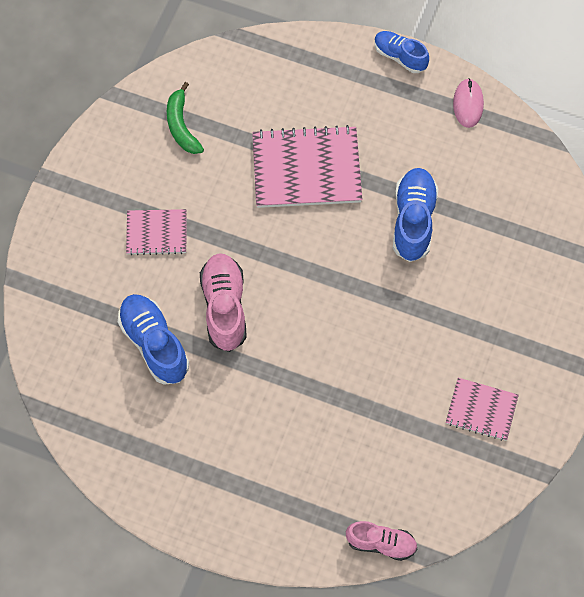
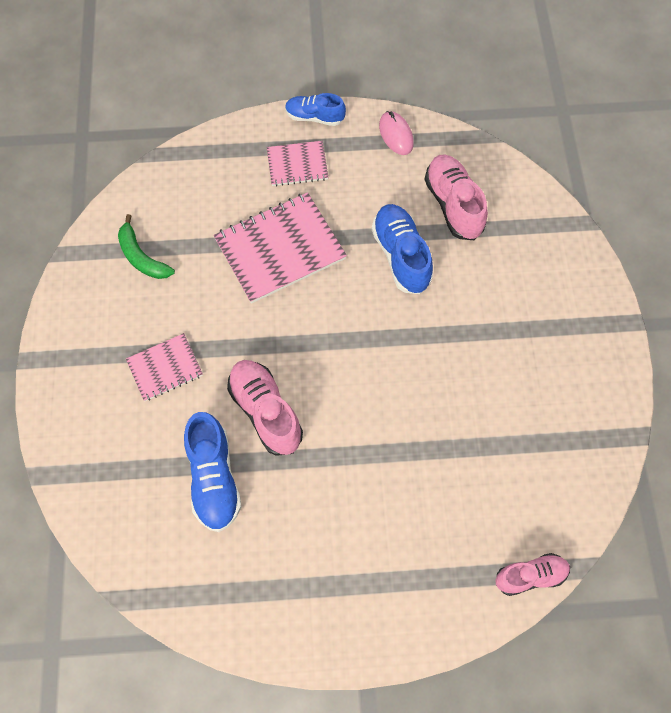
camera: 25 degrees left, 0 degrees up
blue shoe [118,294,189,385] -> blue shoe turned 135 degrees counterclockwise [184,412,242,532]
pink notebook [446,378,519,441] -> pink notebook moved to [267,141,328,186]
none -> pink shoe [425,154,488,240]

